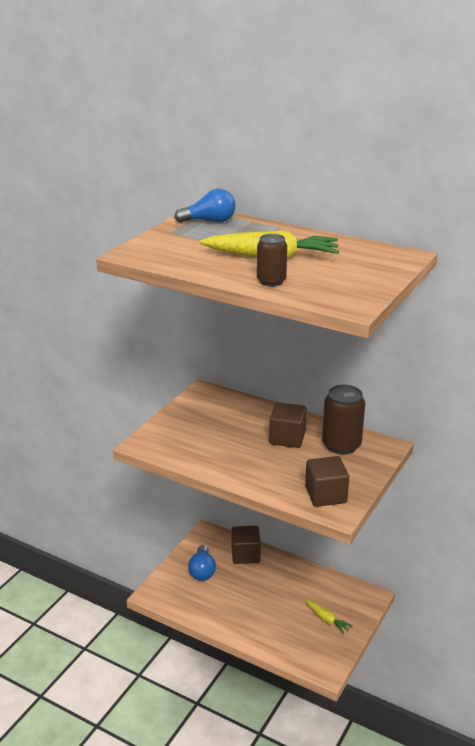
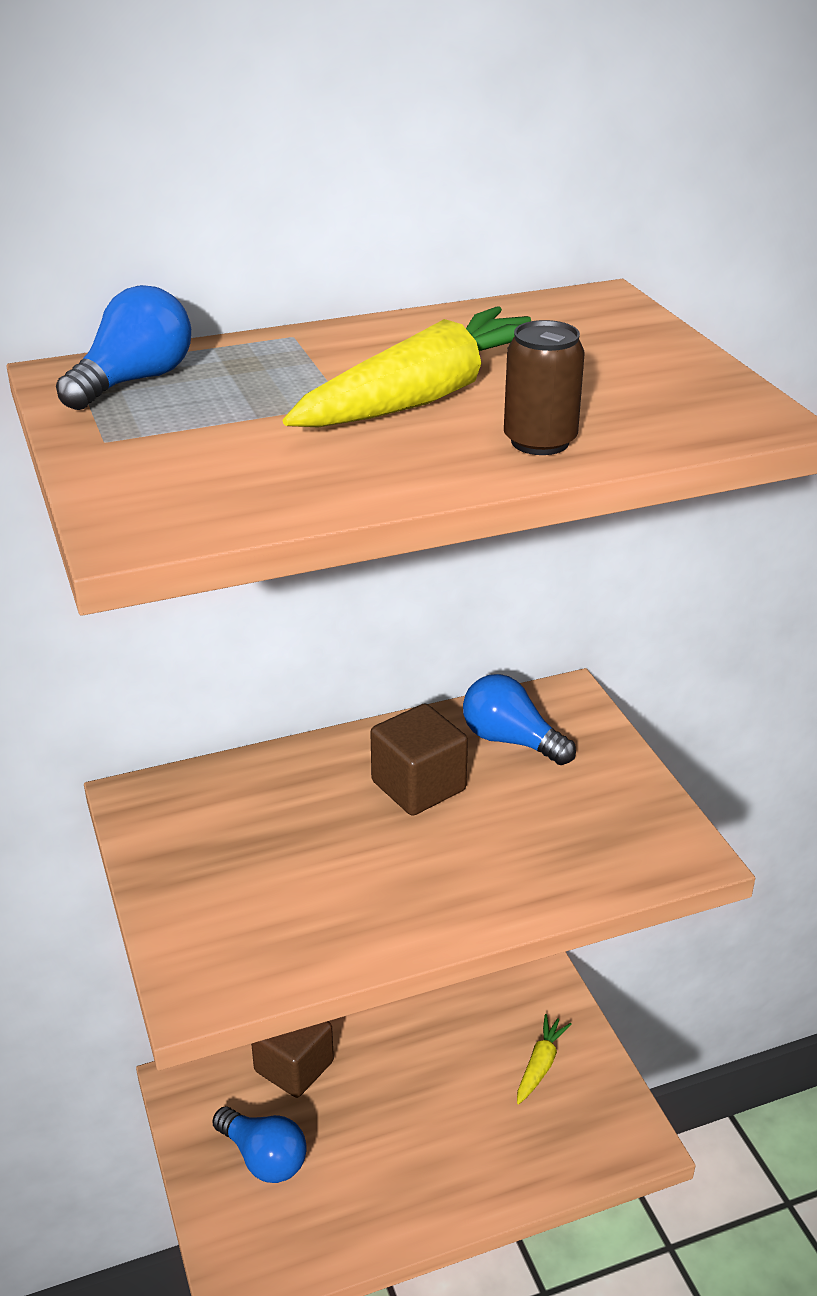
camera: 50 degrees left, 5 degrees up
brown cube [305,456,349,507] -> none
yellow carrot [305,600,353,634] -> yellow carrot turned 60 degrees counterclockwise [517,1014,572,1104]
brown can [322,385,365,455] -> blue light bulb [463,674,576,765]

